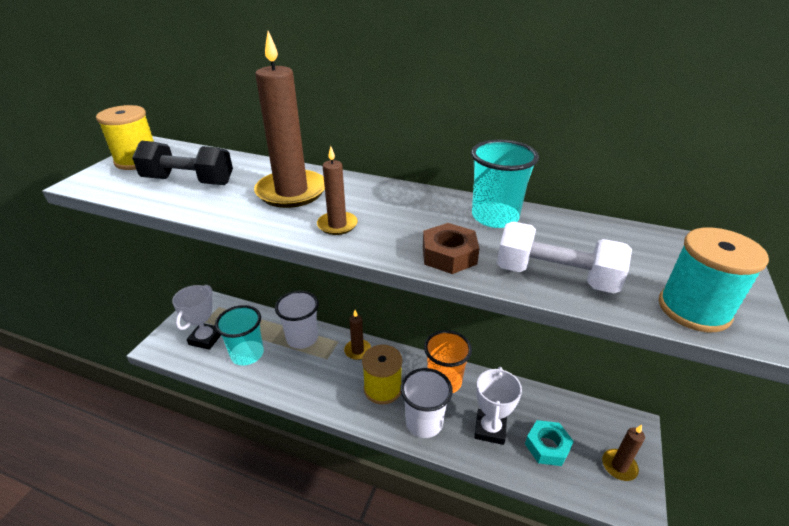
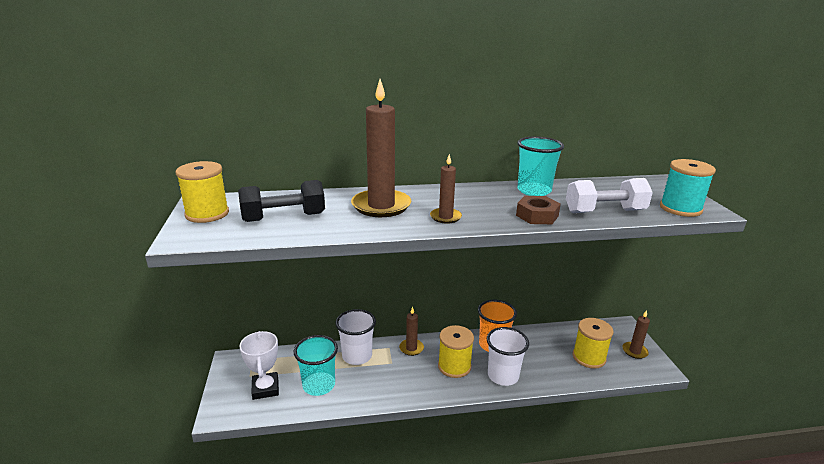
camera: 30 degrees left, 10 degrees down
white trophy [474,367,522,445] -> none
turquoise nut [525,420,574,466] -> yellow spool [573,318,613,369]

